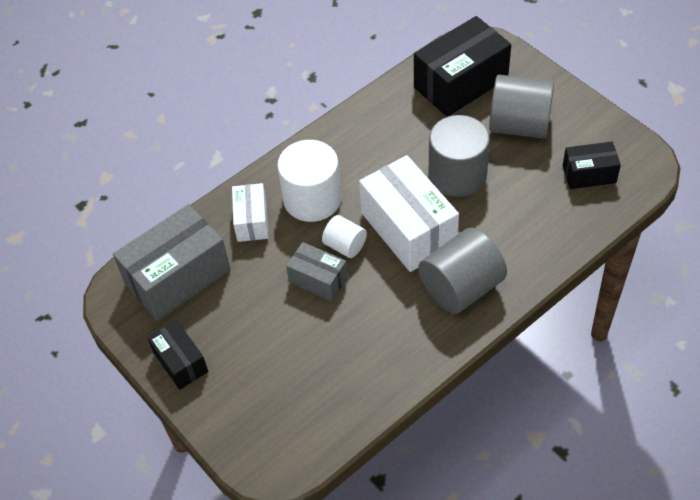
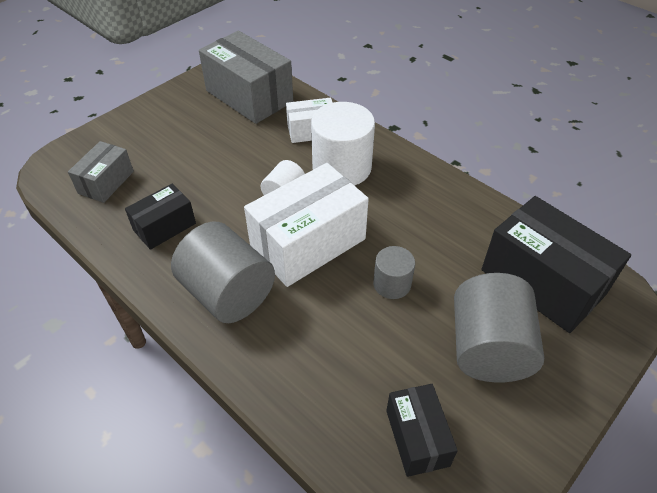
camera: 80 degrees right, 5 degrees down
black box [148,320,208,390] -> black box moved to [125,184,196,250]
grey box [286,242,348,301] -> grey box moved to [68,141,134,203]
grey cylinder [429,115,490,197] -> grey cylinder [373,246,415,299], size x0.54

